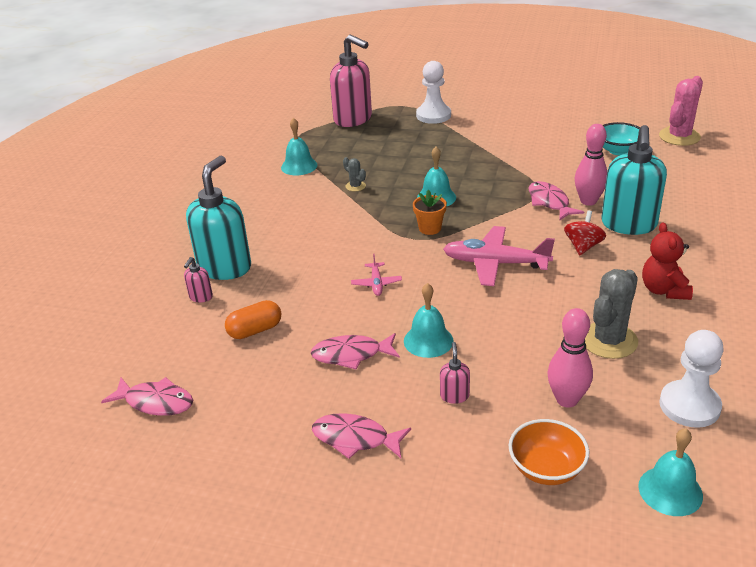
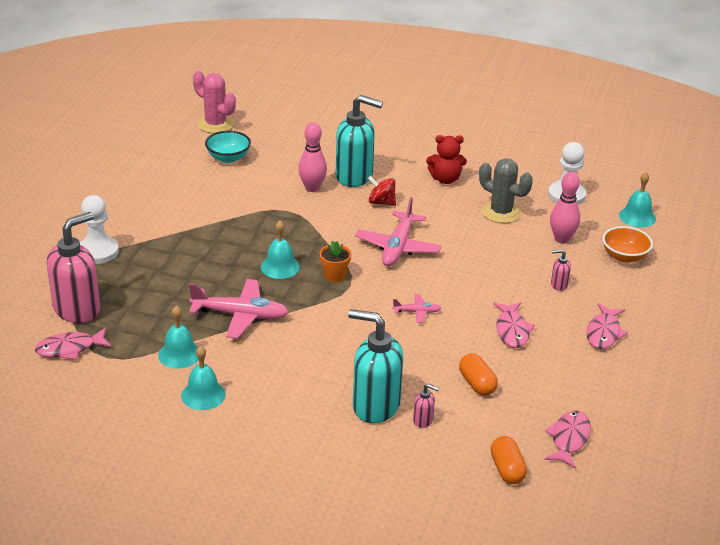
camera: 90 degrees left, 0 degrees up
grey cactus [343,157,366,191] -> pink plane [189,279,289,339]
turquoise bell [404,283,453,358] -> turquoise bell moved to [181,346,226,410]
pink fish [529,181,584,221] -> pink fish moved to [34,328,112,360]
none -> orange capsule [490,436,527,484]

